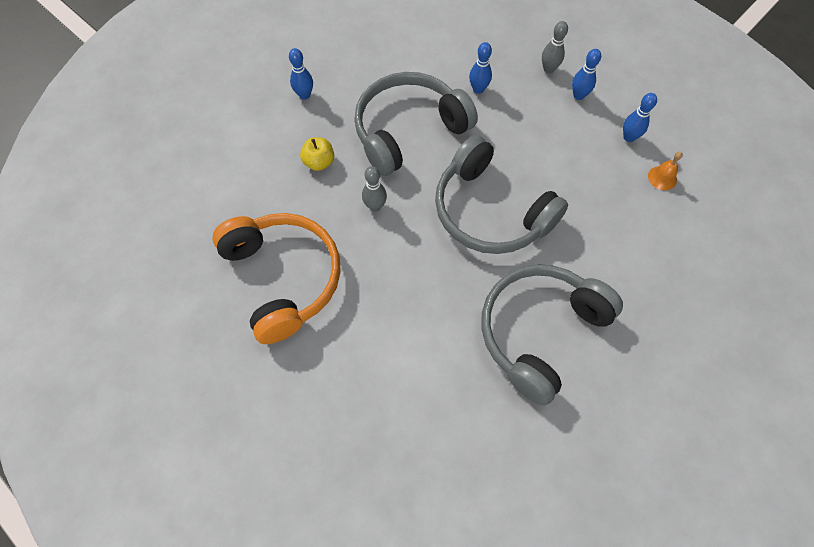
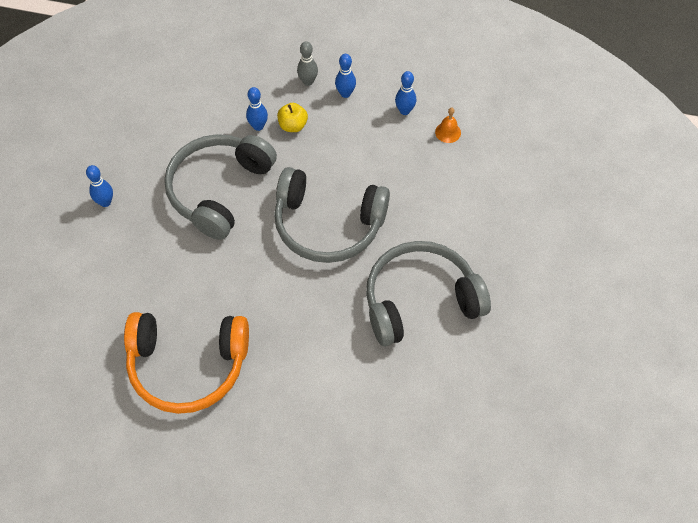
camera: 30 degrees left, 5 degrees down
orange headphones [212,213,341,344] -> orange headphones turned 150 degrees clockwise [124,312,249,414]
yellow apple [300,138,334,171] -> yellow apple moved to [277,103,308,132]
grey bowling pin [362,166,387,212] -> none
grey headphones [481,264,623,406] -> grey headphones turned 60 degrees clockwise [366,241,491,346]

